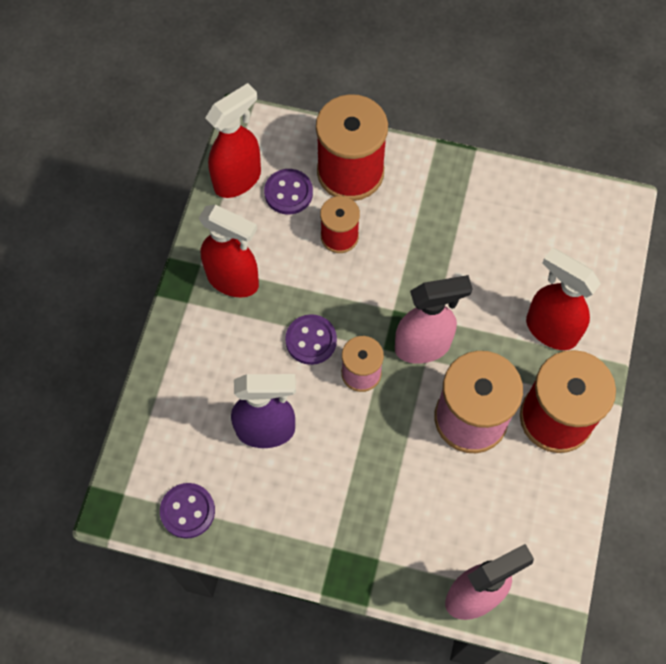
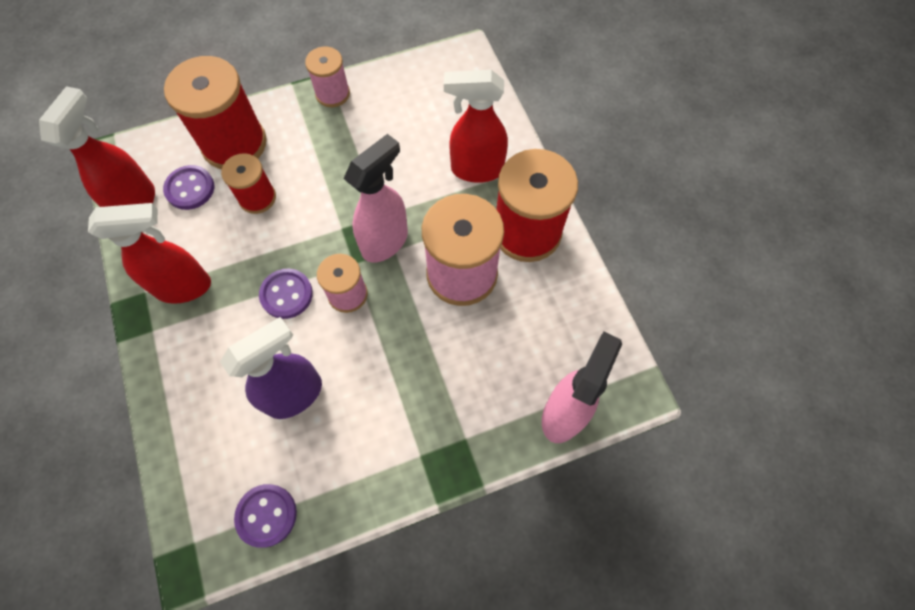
camera: 35 degrees left, 0 degrees up
none -> pink spool [305,47,350,107]

